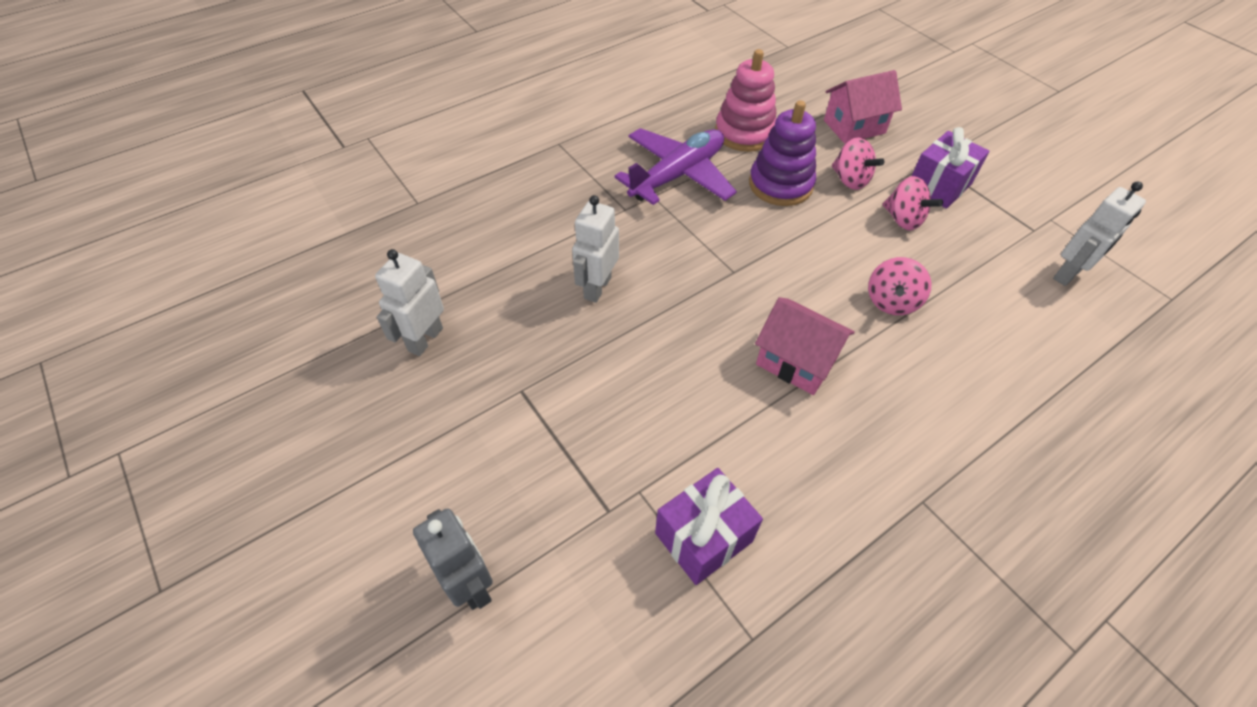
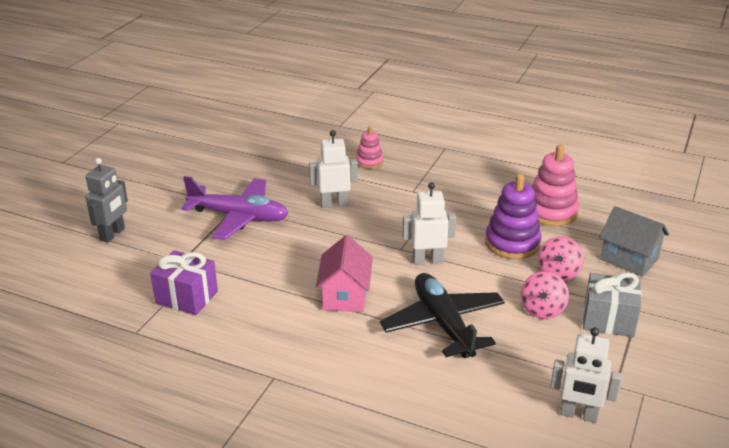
camera: 60 degrees right, 20 degrees down
white robot [375,249,444,356] -> white robot moved to [402,182,456,265]
purple plane [614,128,737,205] -> purple plane moved to [181,176,288,240]
pink house [824,70,902,144] -> grey house [599,206,669,277]
pink spinning top [868,257,932,315] -> black plane [380,273,505,358]
purple gift [912,127,989,209] -> grey gift [583,272,642,337]
none -> pink stacking toy [356,126,384,169]

